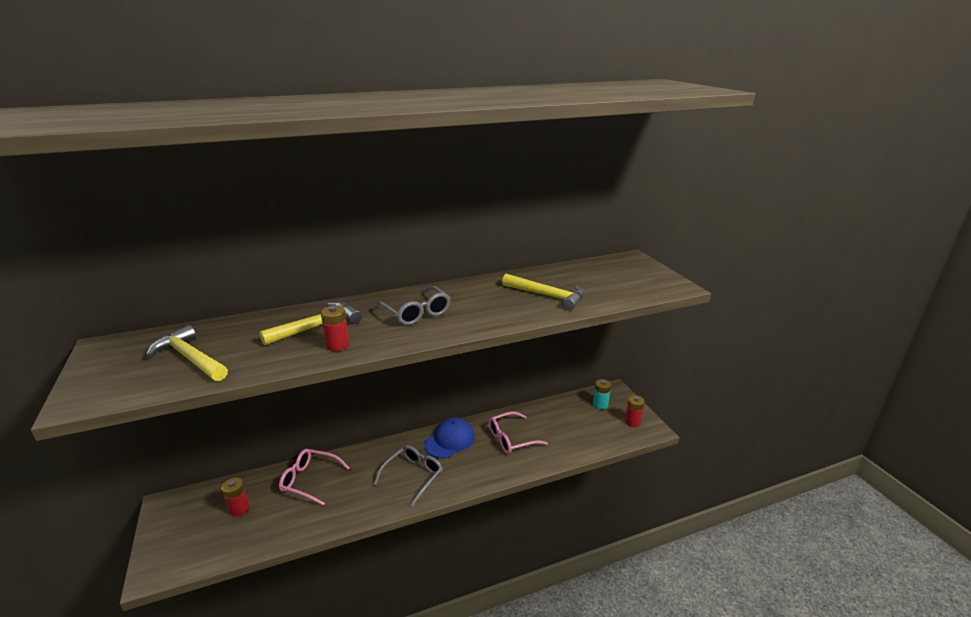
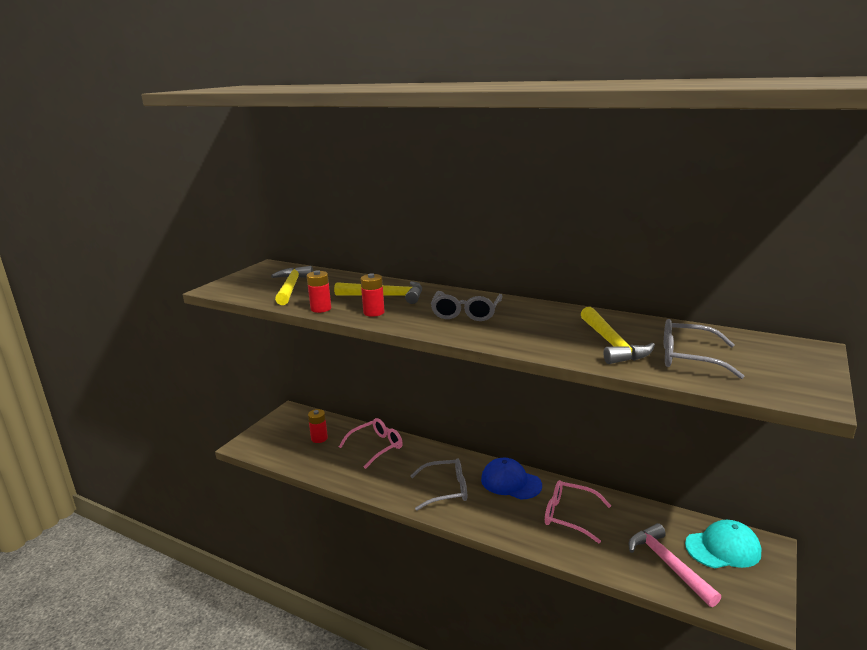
camera: 50 degrees right, 5 degrees down
pink glasses [279,449,350,506] -> pink glasses turned 75 degrees clockwise [339,418,403,469]
blue cap [424,418,475,458] -> blue cap turned 150 degrees counterclockwise [481,458,542,500]
turquoise battery [593,379,611,410] -> turquoise cap [685,520,761,568]
red battery [625,395,645,427] -> red battery moved to [306,270,331,313]
none -> pink hammer [629,523,721,607]
none -> grey glasses [664,319,744,379]

